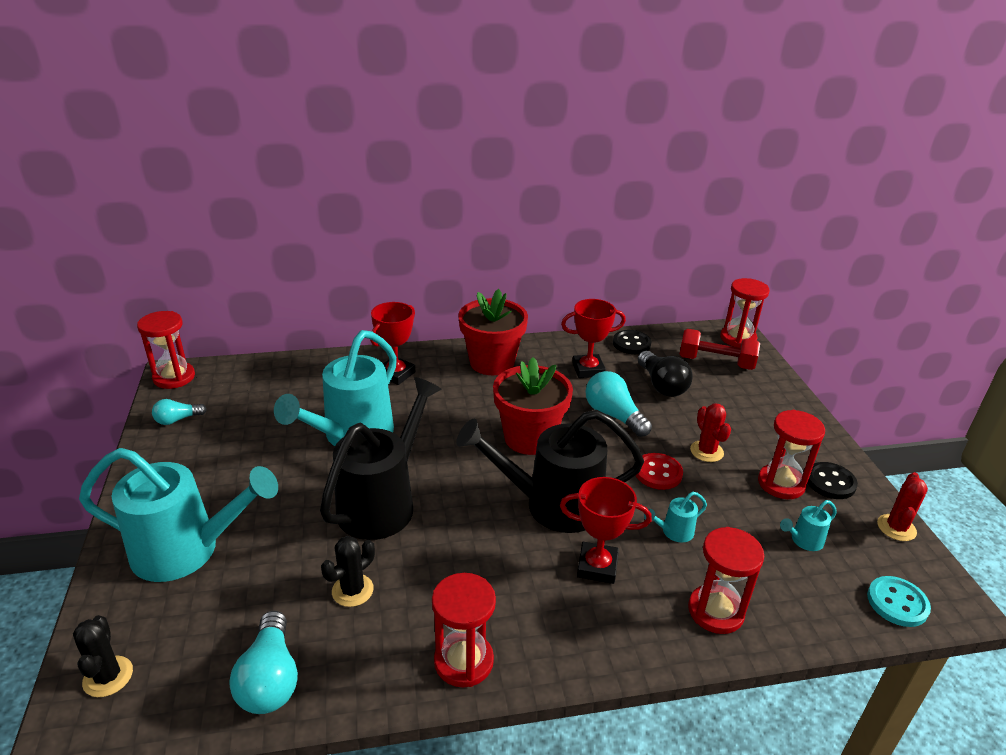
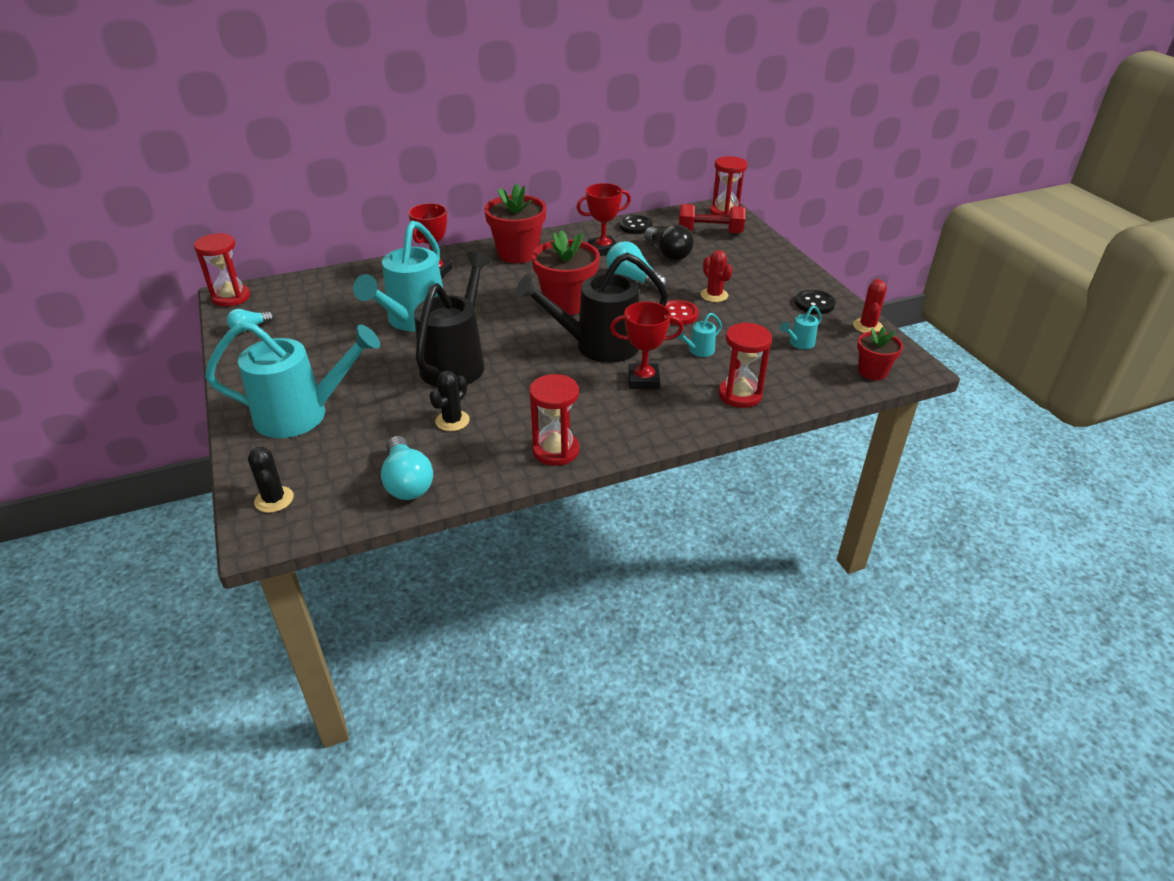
camera: 10 degrees left, 5 degrees up
red hourglass [758,410,825,499] -> none
turquoise button [867,576,931,627] -> red flower pot [857,326,903,380]

